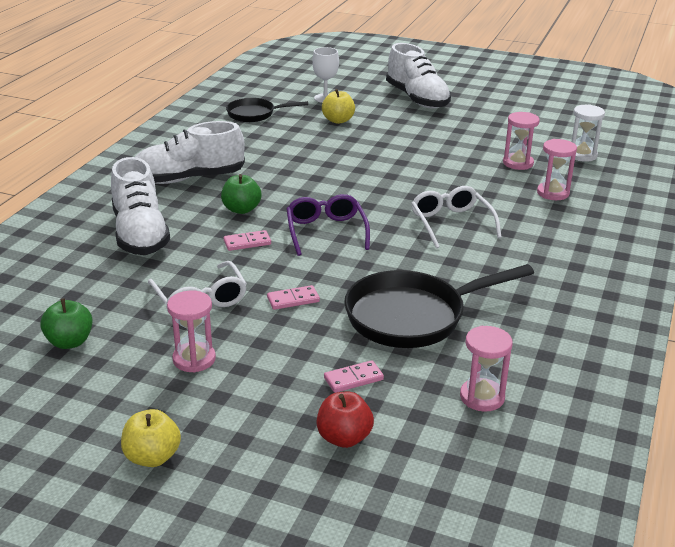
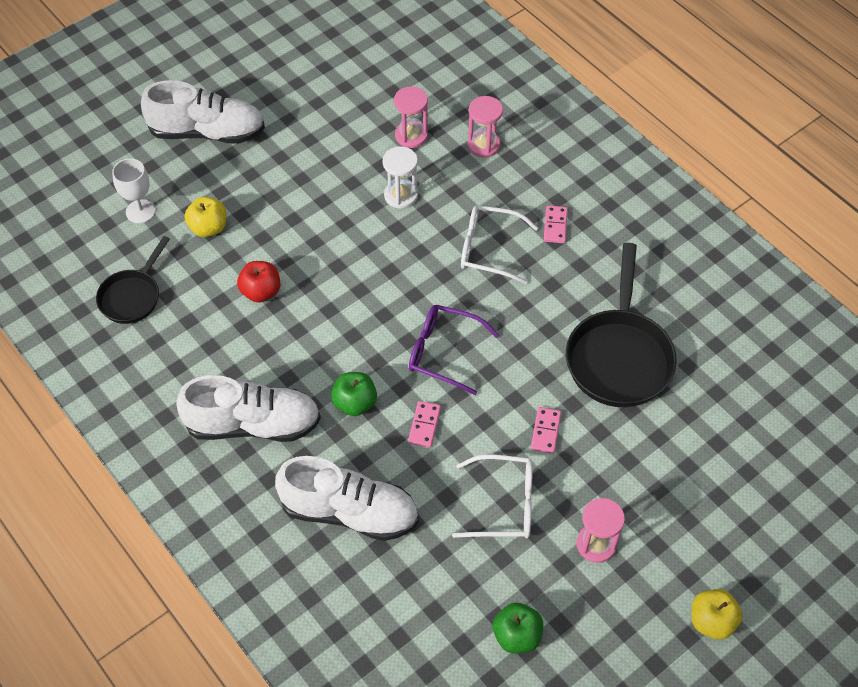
camera: 60 degrees left, 25 degrees up
white shoe [135,121,245,184] -> white shoe turned 105 degrees counterclockwise [176,375,321,442]
red apple [316,392,374,448] -> red apple moved to [237,261,281,303]
pink domino [324,360,384,393] -> pink domino moved to [544,205,568,243]
pink hourglass [460,326,513,412] -> none
white hourglass [572,104,605,162] -> white hourglass moved to [383,146,418,209]

